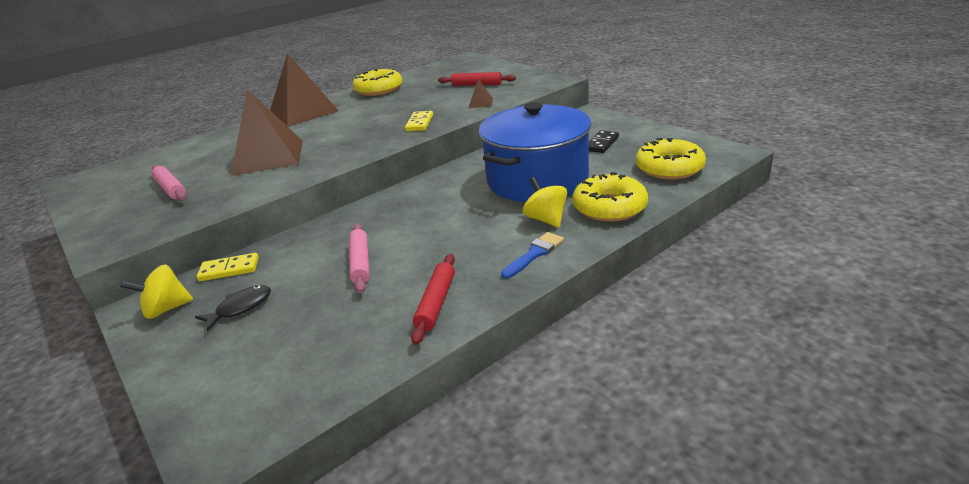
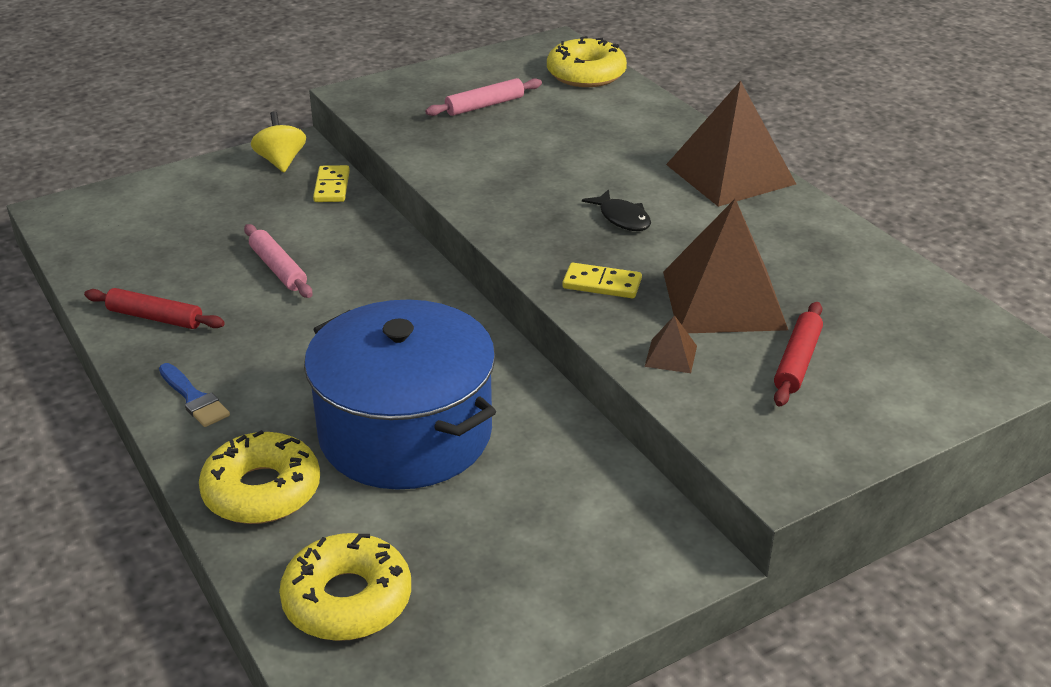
camera: 95 degrees right, 5 degrees up
black fish [195,285,271,332] -> black fish moved to [582,189,651,231]
brown pyramid [231,90,303,176] -> brown pyramid moved to [663,199,788,333]
pink rolling pin [349,224,370,293] -> pink rolling pin turned 60 degrees clockwise [244,224,312,298]
yellow donut [353,69,402,96] -> yellow donut moved to [547,36,627,87]
yellow spinning top [523,177,567,228] -> none
black domino [589,130,619,153] -> none

